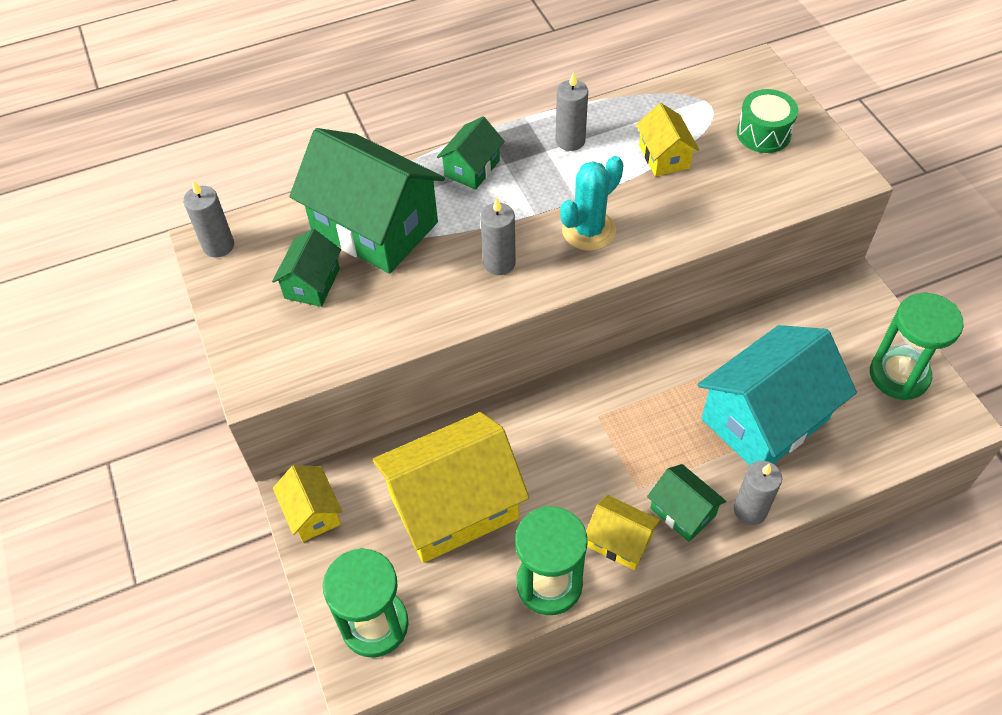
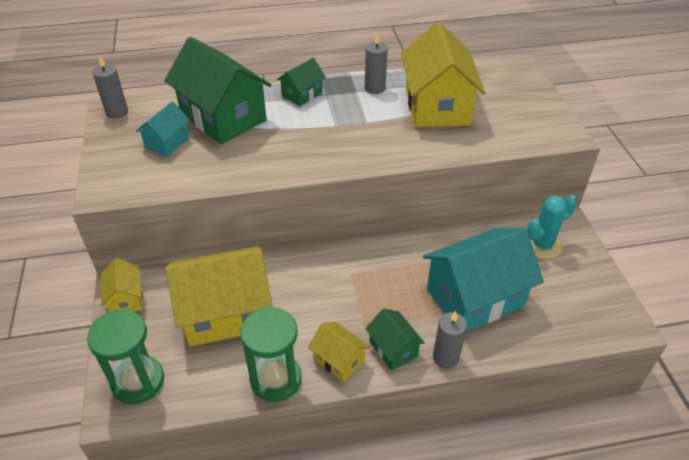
camera: 10 degrees right, 10 degrees down
green house [272,229,341,307] -> turquoise house [136,101,190,156]
grey candle [480,198,516,275] -> none
turquoise cactus [560,156,624,251] -> turquoise cactus moved to [527,195,577,259]
yellow house [636,103,699,176] -> yellow house [401,22,486,128], size x2.06
green drum [737,89,798,153] -> none
green hourglass [870,293,964,400] -> none

